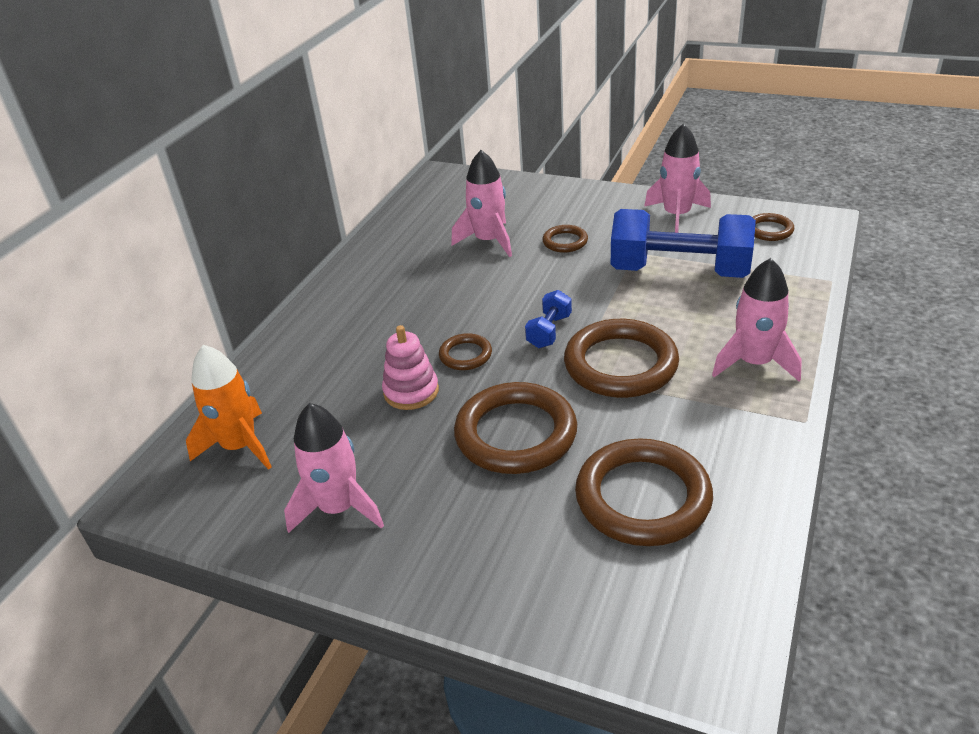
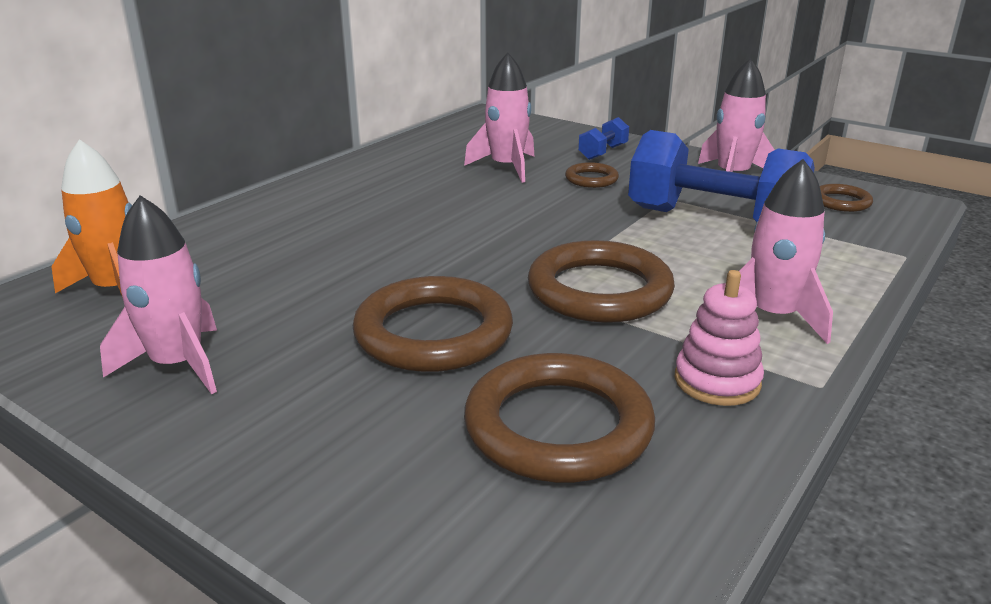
camera: 10 degrees right, 10 degrees down
pink stacking toy [382,325,439,410] -> pink stacking toy moved to [675,270,764,406]
brown ring [439,333,492,370] -> none
blue dumbbell [525,290,572,348] -> blue dumbbell moved to [578,117,629,160]

